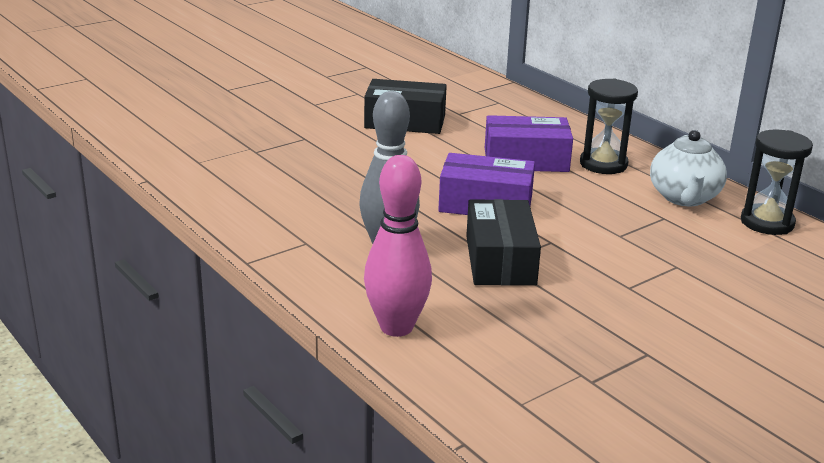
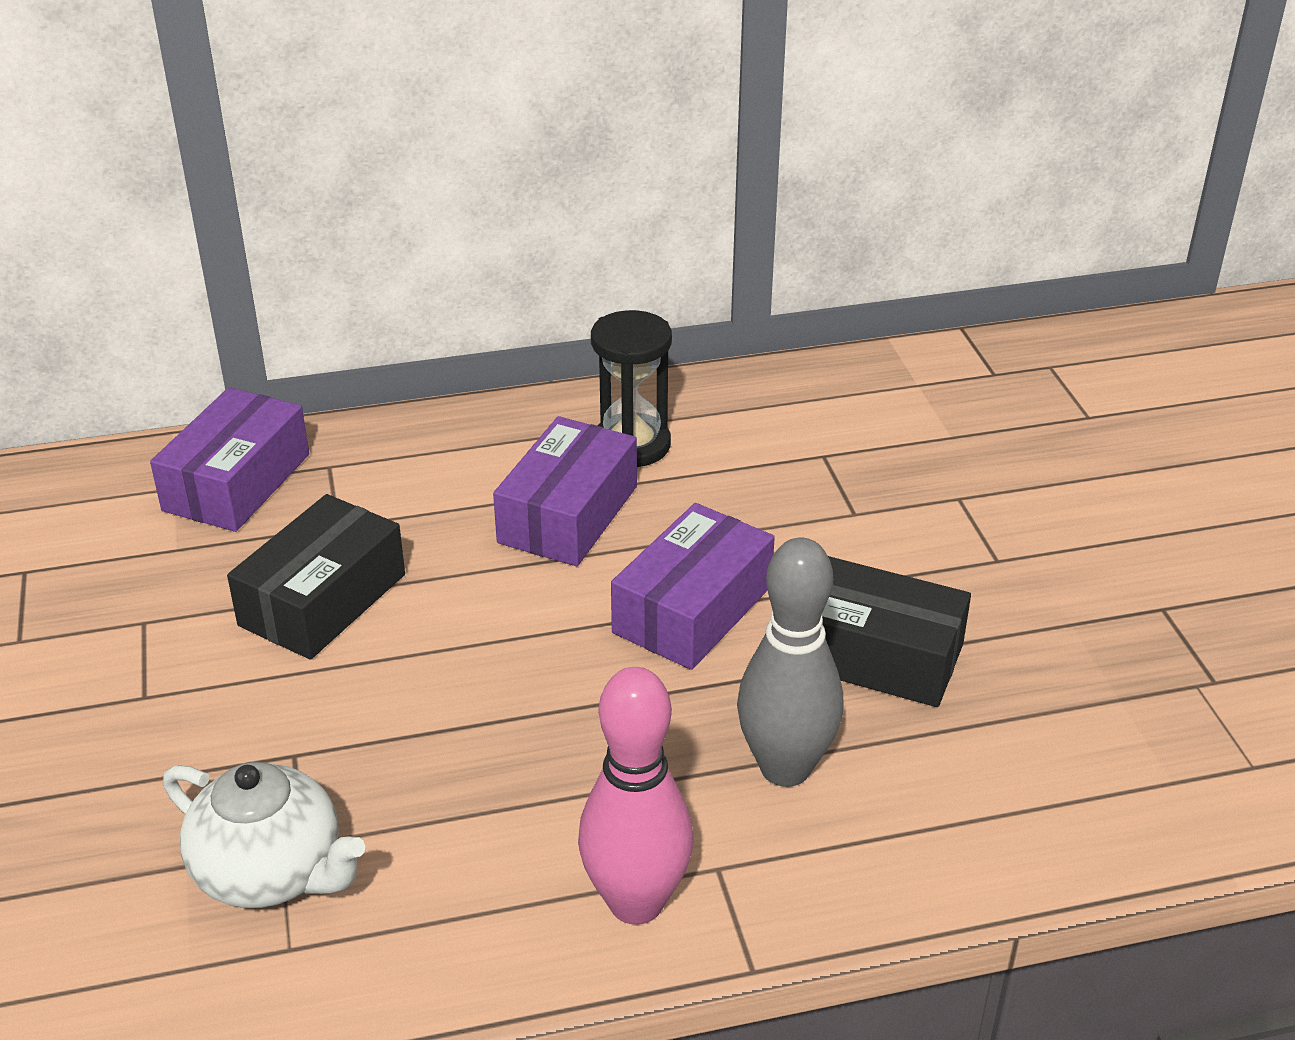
camera: 65 degrees left, 10 degrees up
pink bowling pin [364,155,432,337] -> pink bowling pin moved to [578,667,694,925]
white teapot [650,130,727,206] -> white teapot moved to [163,762,365,908]
black hourglass [741,130,813,235] -> none
none -> purple box [150,387,309,532]

